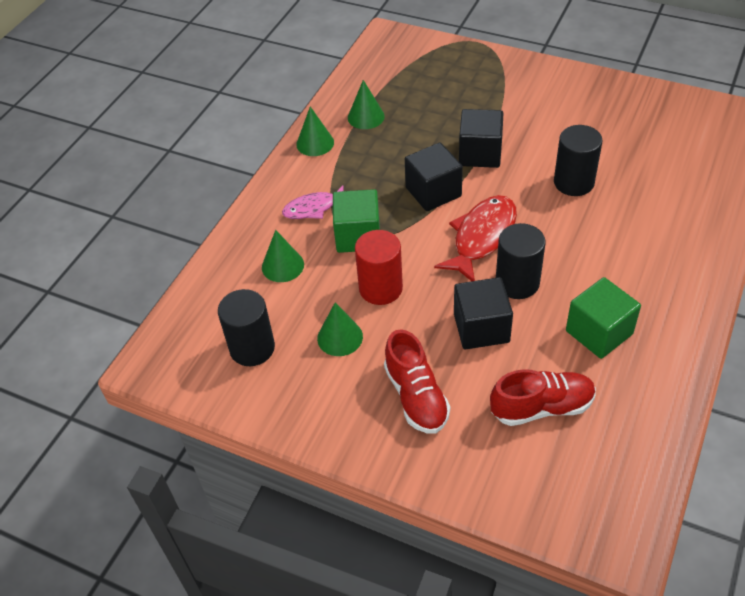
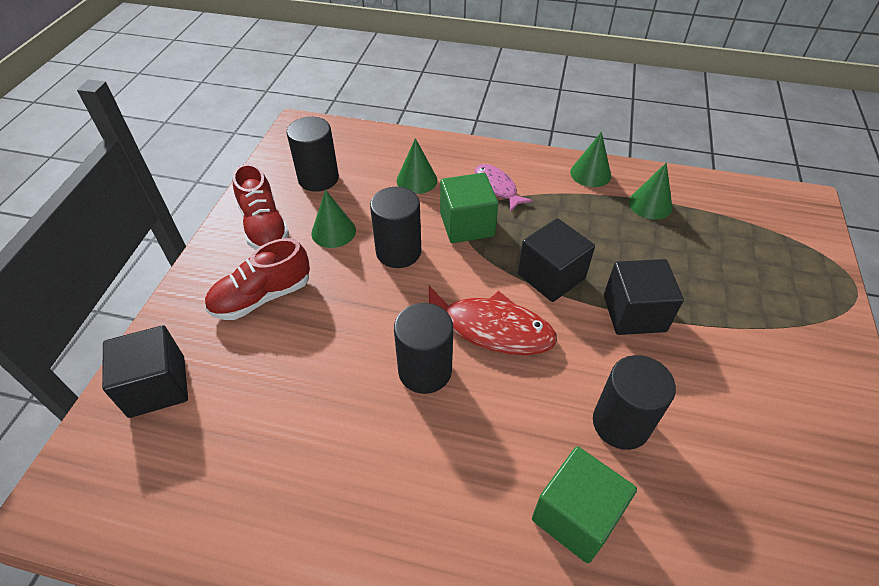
camera: 75 degrees right, 0 degrees up
red cylinder [355,230,403,305] -> black cylinder [370,187,421,268]
black cube [454,277,513,349] -> black cube moved to [102,325,188,418]
red shoe [490,369,596,426] -> red shoe moved to [232,163,289,250]
green cube [566,277,641,359] -> green cube moved to [532,446,637,563]

